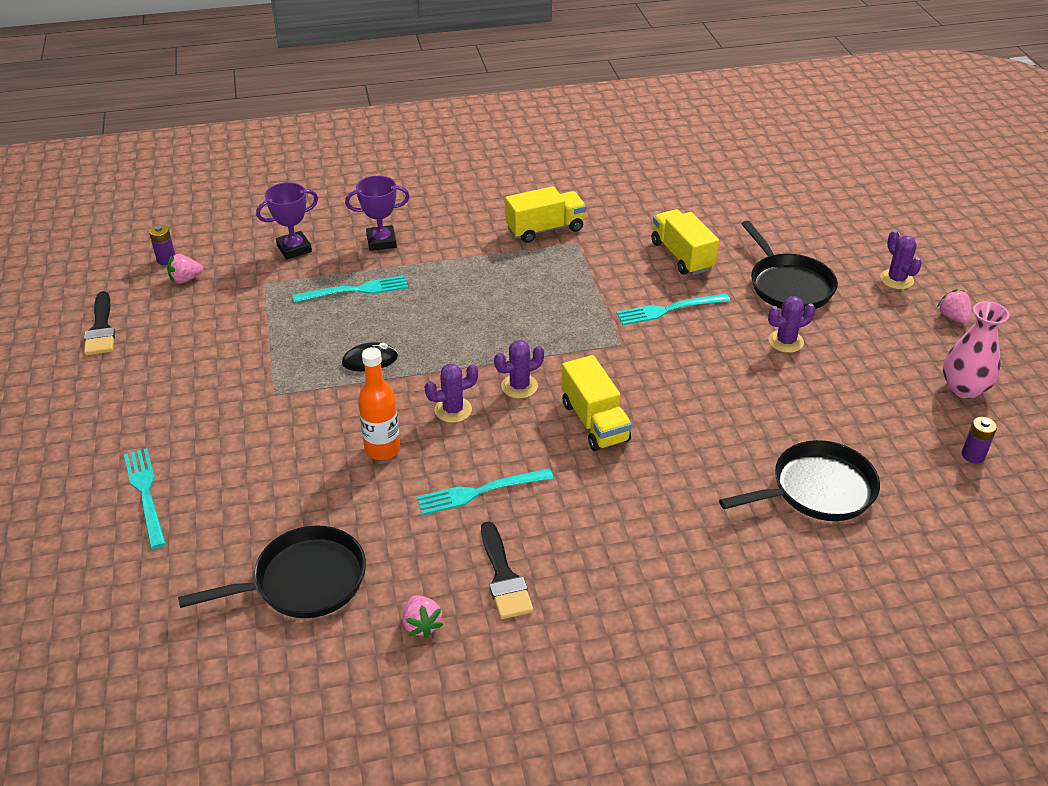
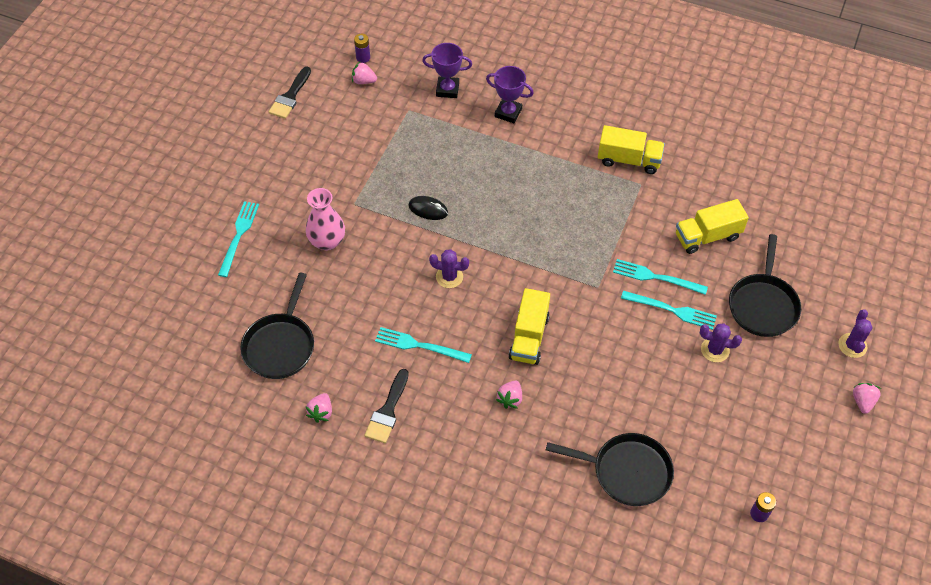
camera: 35 degrees right, 15 degrees up
black pan [178,525,366,618] -> black pan turned 90 degrees clockwise [240,272,314,379]
turquoise fork [292,275,408,303] -> turquoise fork moved to [621,290,717,330]
orange bottle [358,347,400,460] -> none
purple cactus [494,340,544,399] -> none
yellow truck [651,209,719,275] -> yellow truck turned 120 degrees counterclockwise [676,199,749,254]
pink vase [943,301,1009,399] -> pink vase moved to [306,188,345,251]
none -> pink strawberry [496,381,522,409]

